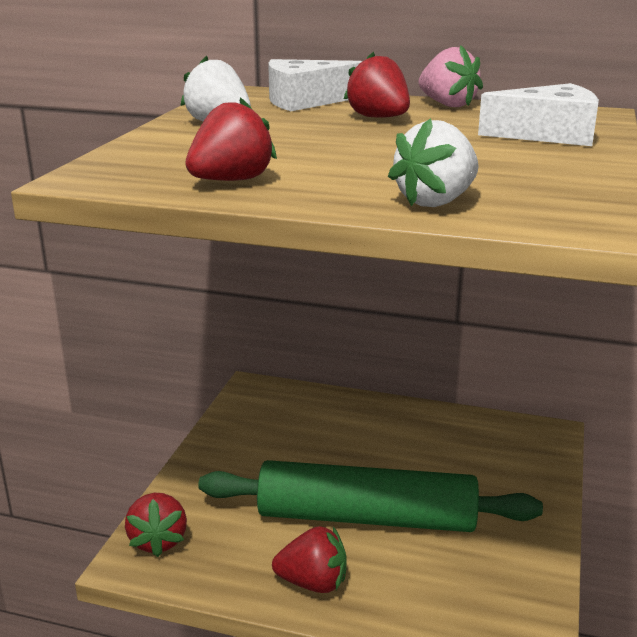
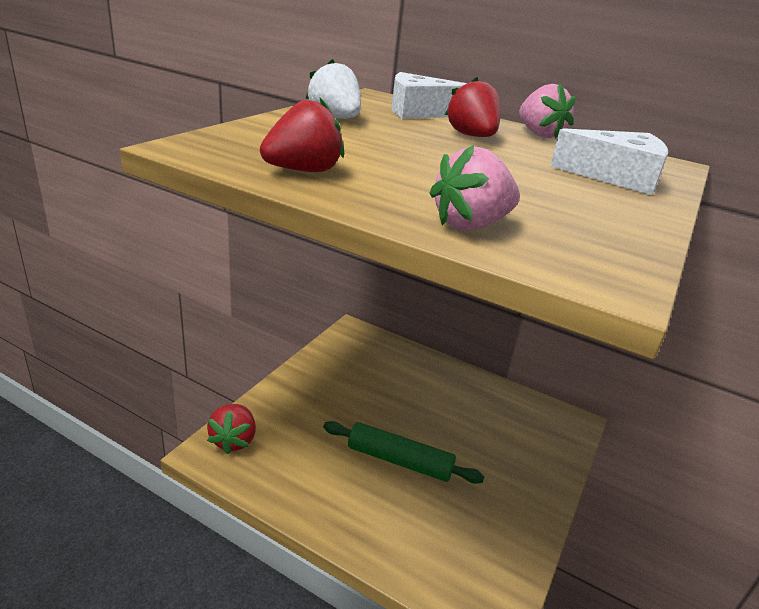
camera: 10 degrees right, 5 degrees up
green rolling pin [198,460,543,532] -> green rolling pin [323,421,485,484], size x0.61
red strawberry [272,526,347,593] -> none
white strawberry [388,118,479,207] -> pink strawberry [429,145,520,231]

